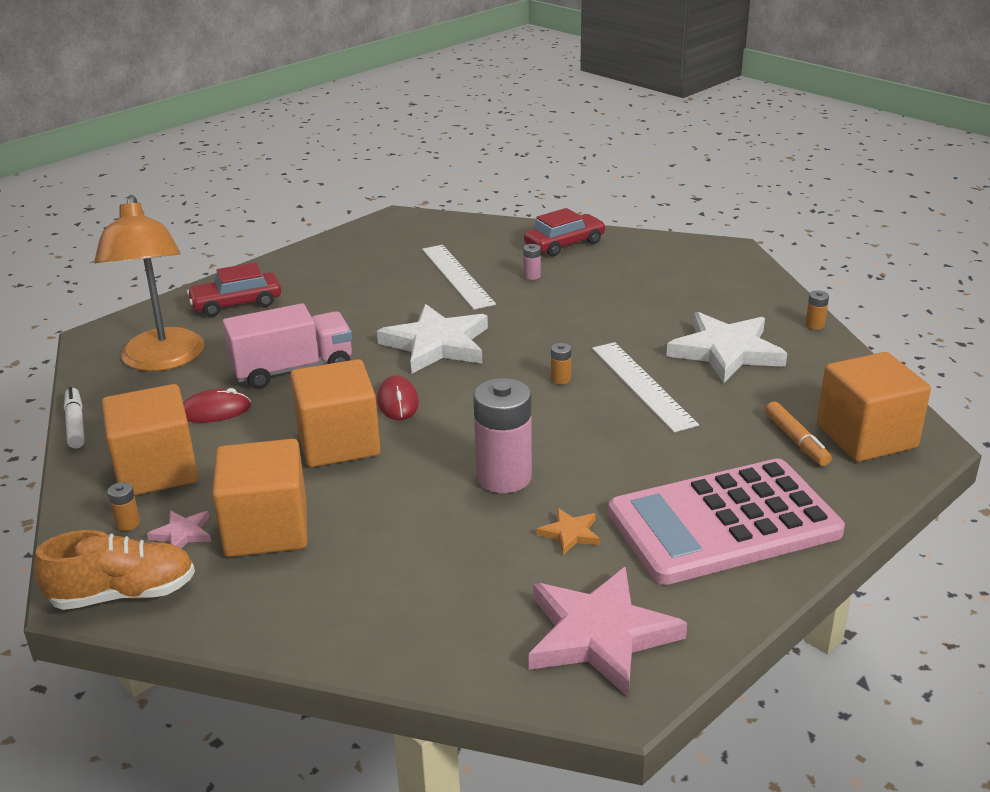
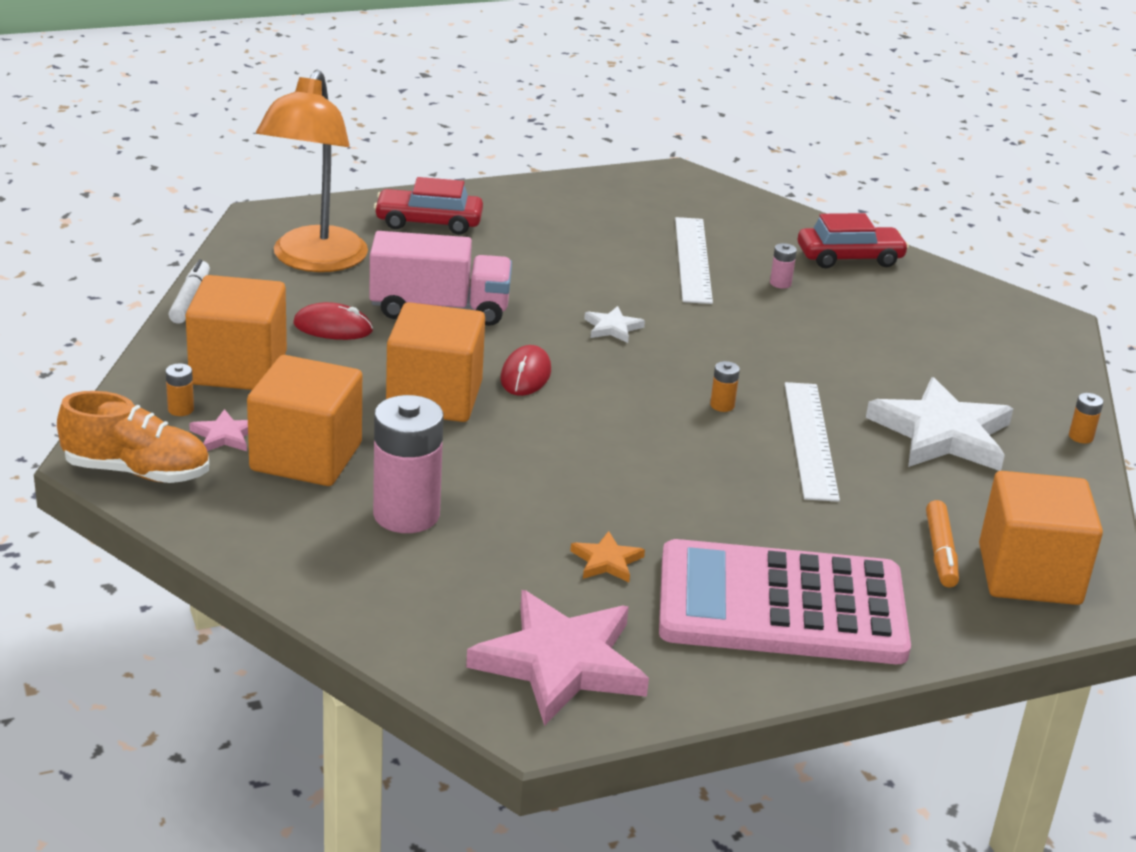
camera: 20 degrees right, 0 degrees up
white star [377,304,488,374] -> white star [584,306,645,343], size x0.44
pink battery [473,378,532,493] -> pink battery moved to [373,395,443,533]

